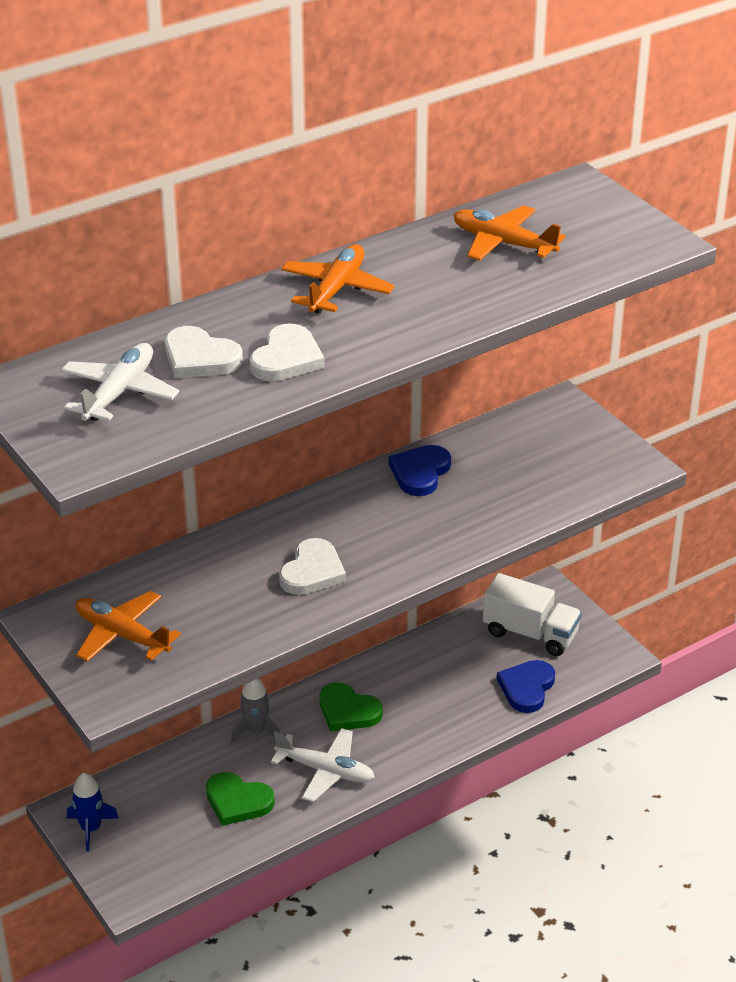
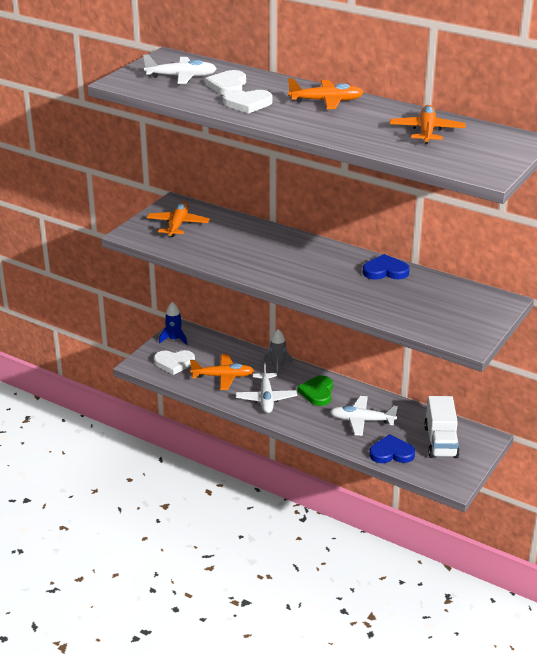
camera: 65 degrees right, 5 degrees down
green heart [206,772,275,826] -> orange plane [190,354,254,390]
white heart [279,538,346,595] -> white heart moved to [154,350,195,375]
none -> white plane [330,396,398,436]

